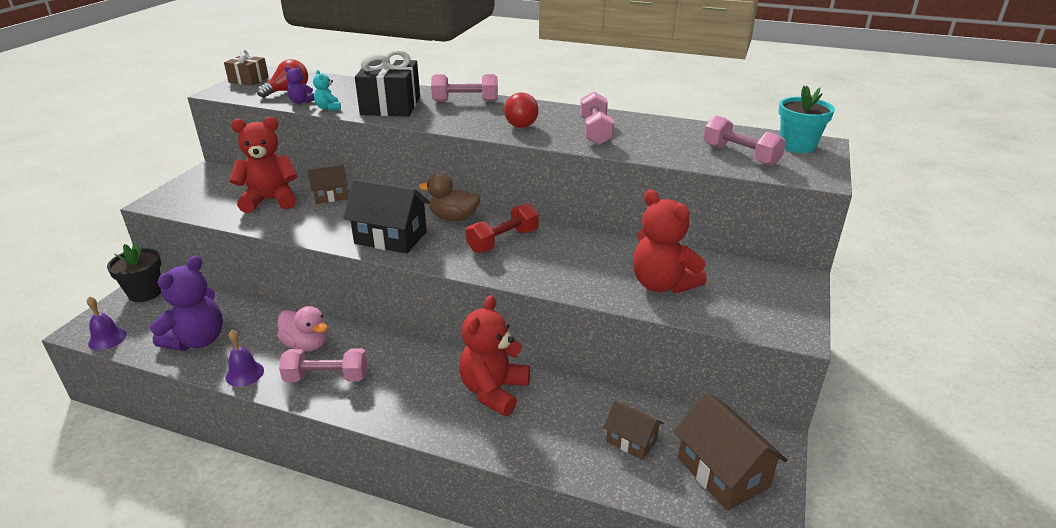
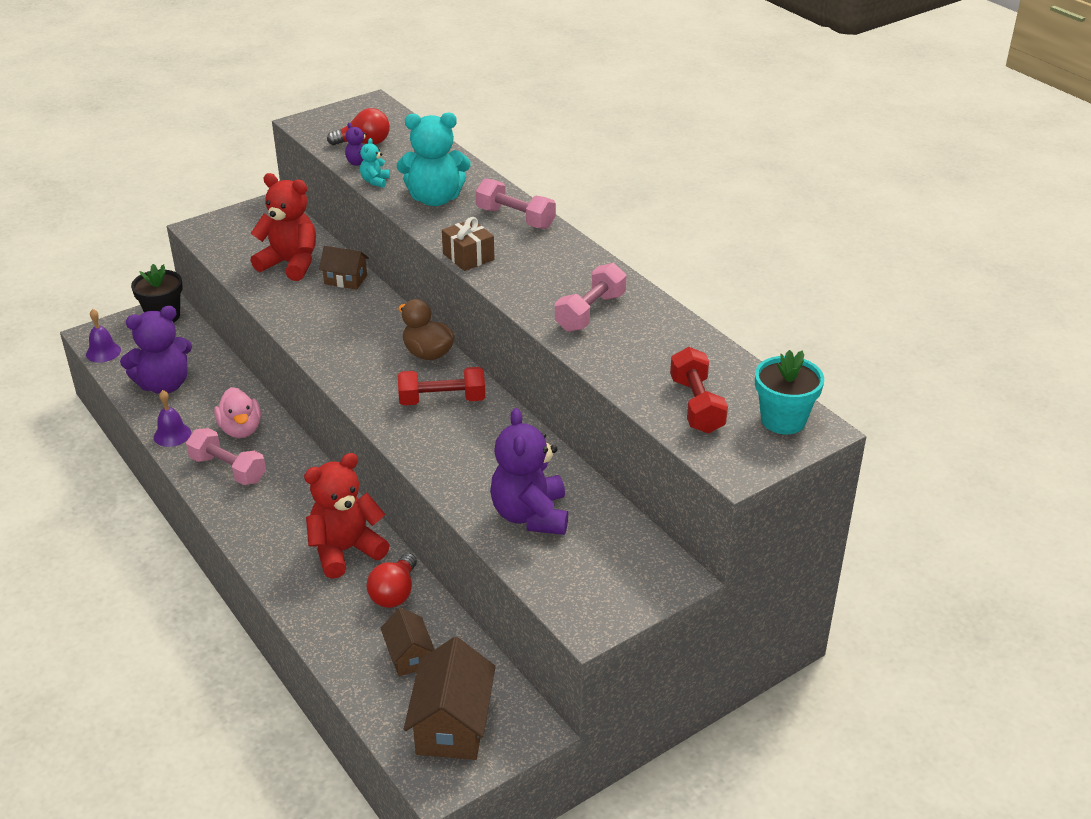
camera: 35 degrees right, 5 degrees up
brown gift [224,50,269,86] -> brown gift moved to [442,217,494,271]
black house [343,179,430,254] -> none
black gift [355,50,420,116] -> turquoise teddy bear [397,113,471,206]
red light bulb [504,92,539,128] -> red light bulb moved to [366,553,417,608]
red teddy bear [633,189,707,293] -> purple teddy bear [490,408,568,535]
pink dumbbell [703,115,786,166] -> red dumbbell [670,347,728,434]

